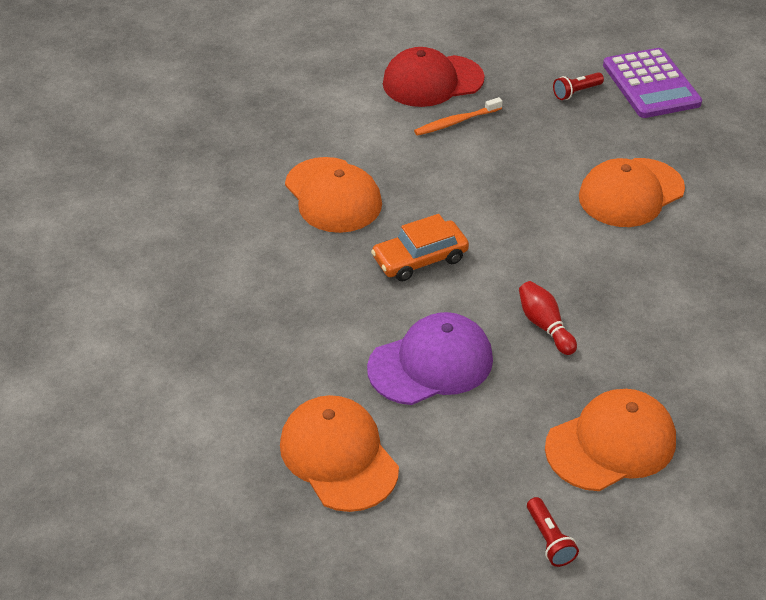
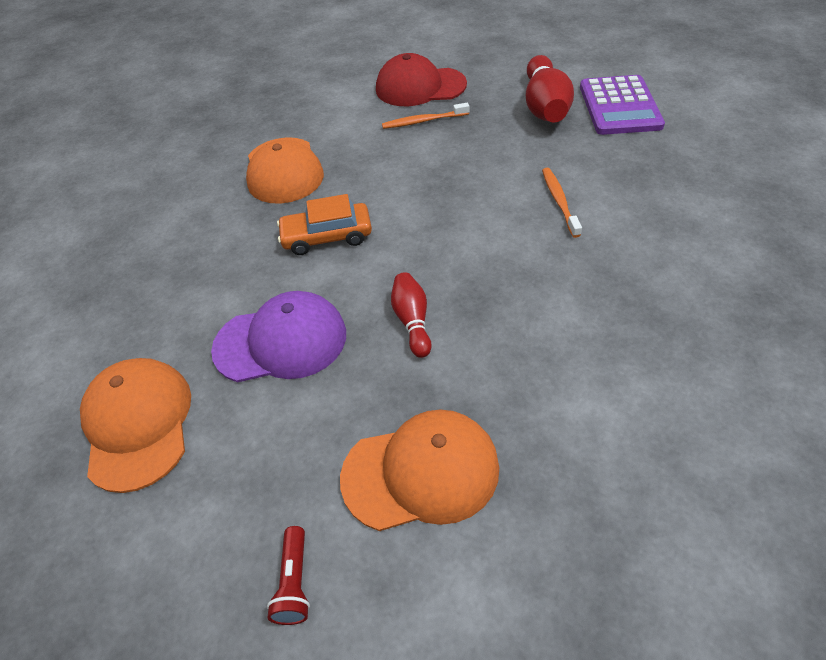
camera: 20 degrees right, 5 degrees up
red flashlight [553,72,604,100] -> red bowling pin [526,55,574,122]
orange cap [579,158,685,227] -> orange toothbrush [542,168,582,238]

